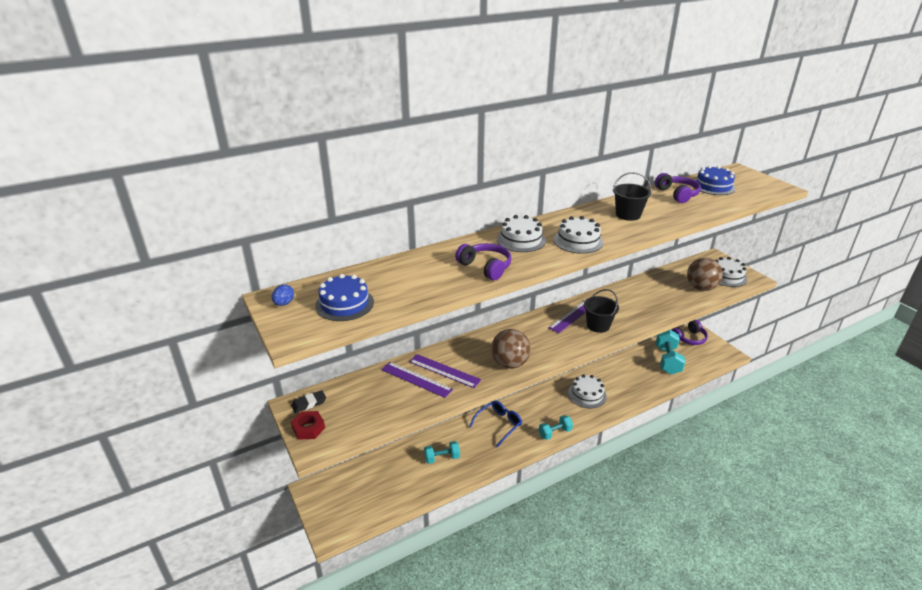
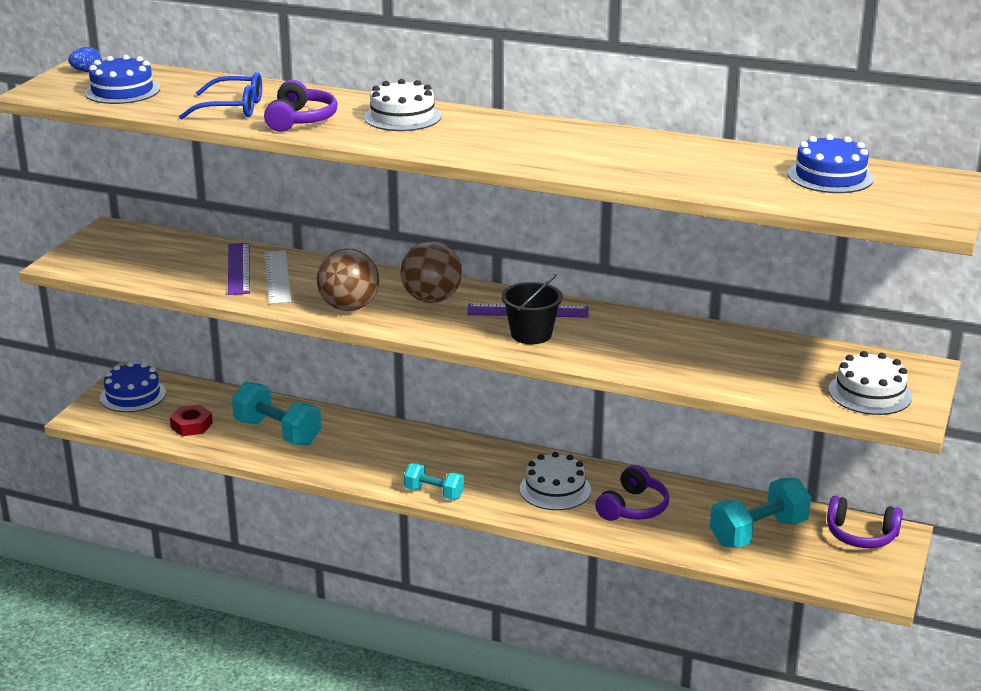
camera: 50 degrees right, 5 degrees down
black eraser [291,390,326,413] -> none
red nut [291,411,325,440] -> red nut moved to [170,405,213,436]
purple ruler [409,354,481,388] -> white ruler [265,251,291,304]
turquoise dumbbell [424,441,460,464] -> turquoise dumbbell [232,382,321,445], size x1.67
blue glasses [469,400,522,447] -> blue glasses moved to [179,72,262,120]
white cake [554,216,604,254] -> none
black bucket [613,172,652,221] -> none
purple headphones [655,173,701,203] -> purple headphones moved to [595,465,669,521]
brown ball [687,258,723,291] -> brown ball moved to [400,241,462,303]
none -> blue cake [100,362,166,412]

